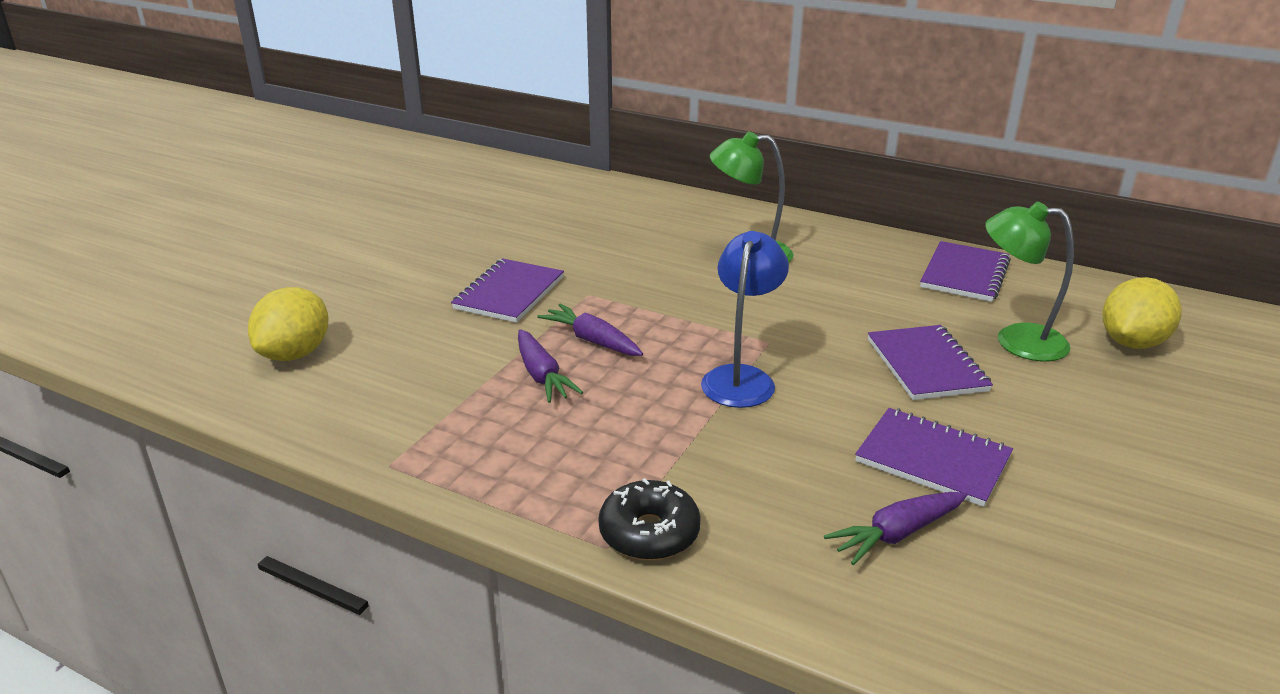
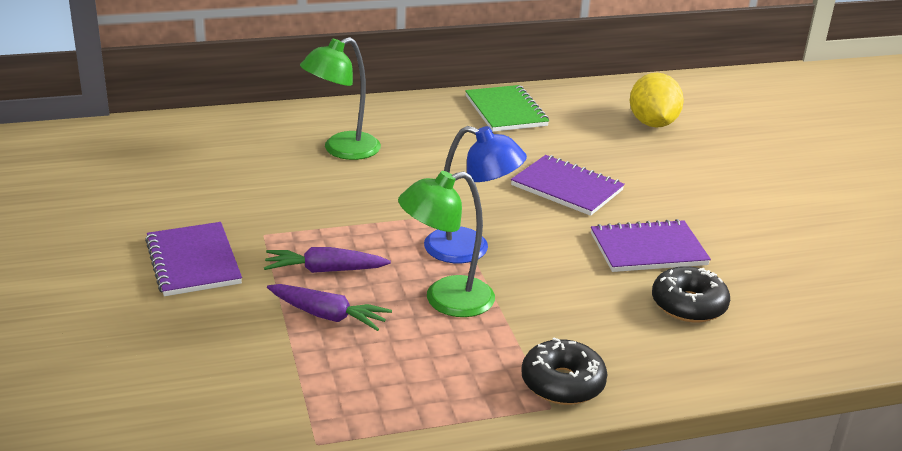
camera: 45 degrees left, 0 degrees up
yellow lemon [248,287,328,361] -> none
blue lamp [701,231,789,408] -> blue lamp turned 135 degrees clockwise [424,126,527,263]
purple carrot [824,492,968,565] -> black donut [652,266,730,322]
purple notebook [920,241,1011,302] -> green notebook [465,85,549,132]
green lamp [985,202,1074,361] -> green lamp moved to [398,171,495,317]

